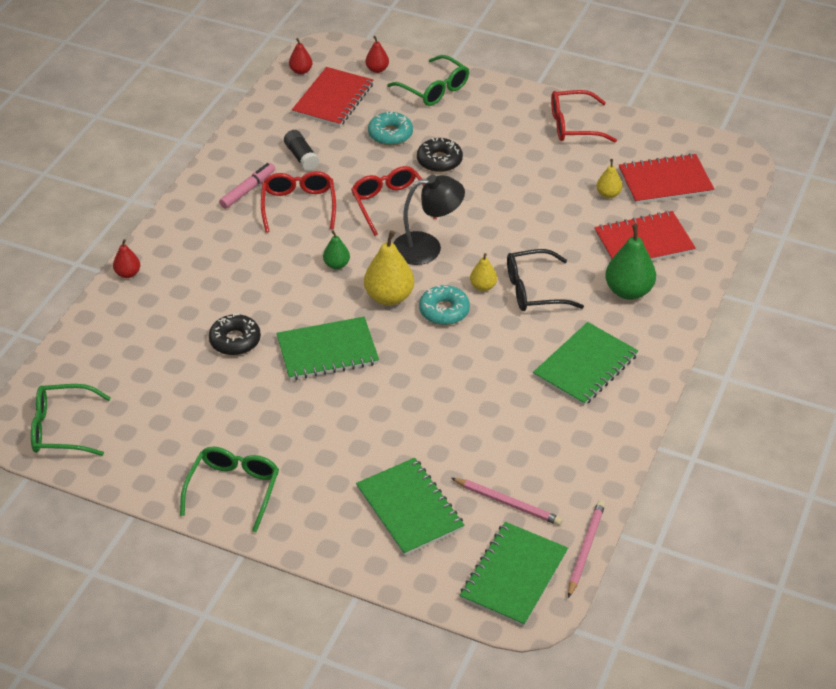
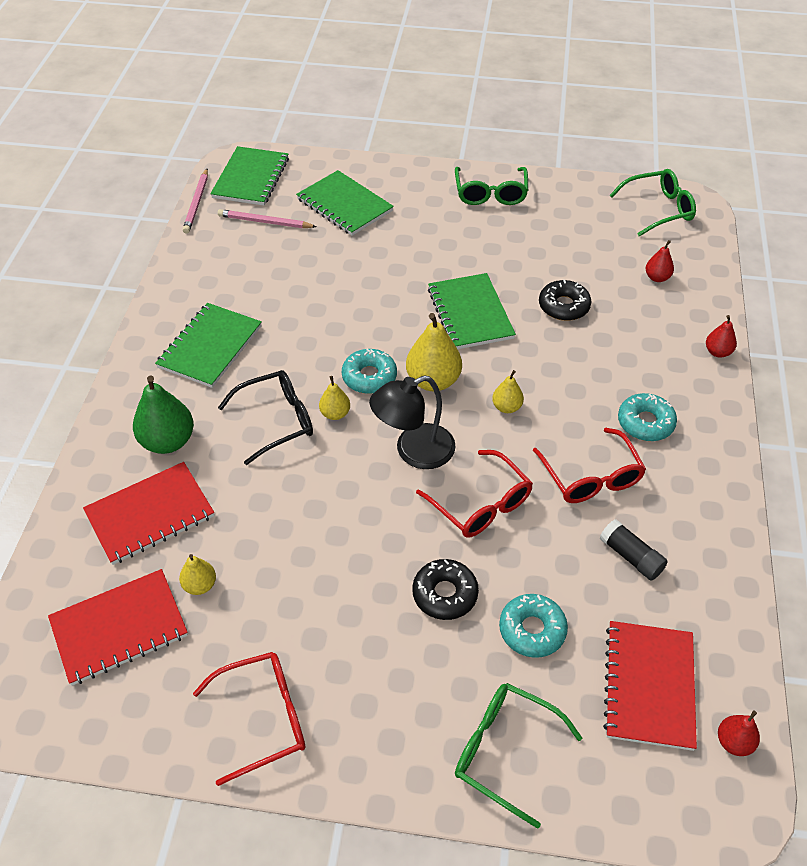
camera: 165 degrees right, 5 degrees up
pink marker [219,163,275,209] -> none
green notebook [276,317,379,380] -> green notebook turned 75 degrees counterclockwise [428,273,516,349]
green pear [323,230,350,269] -> yellow pear [492,370,524,413]
red pear [365,36,389,73] -> red pear moved to [646,240,674,282]
none -> turquoise donut [618,393,677,441]

